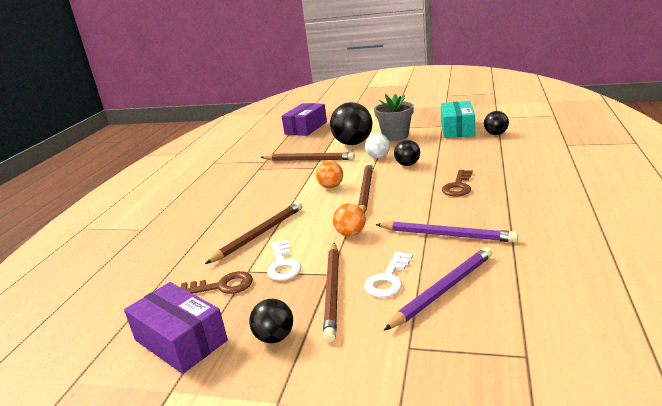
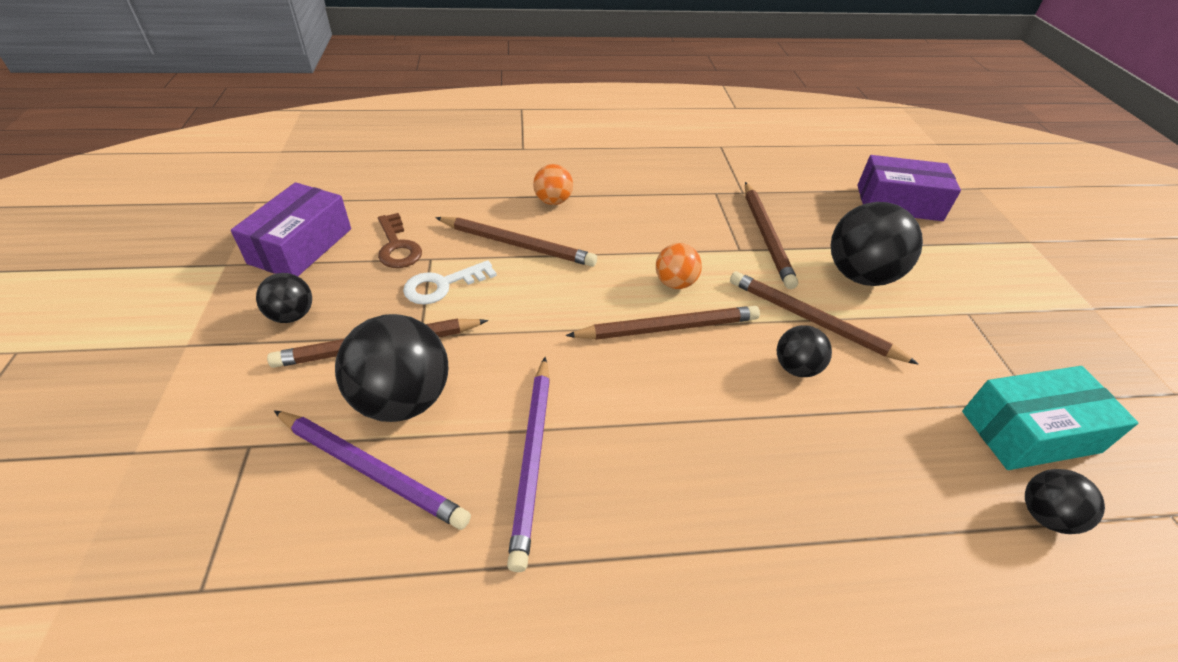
camera: 65 degrees right, 20 degrees up
orange ball [333,203,366,236] -> orange ball moved to [533,164,573,205]
white key [364,252,413,297] -> black ball [335,314,448,422]
white ball [365,134,390,159] -> brown pencil [730,271,918,364]
grey flower pot [374,94,414,141] -> none
brown key [442,170,473,197] -> none

